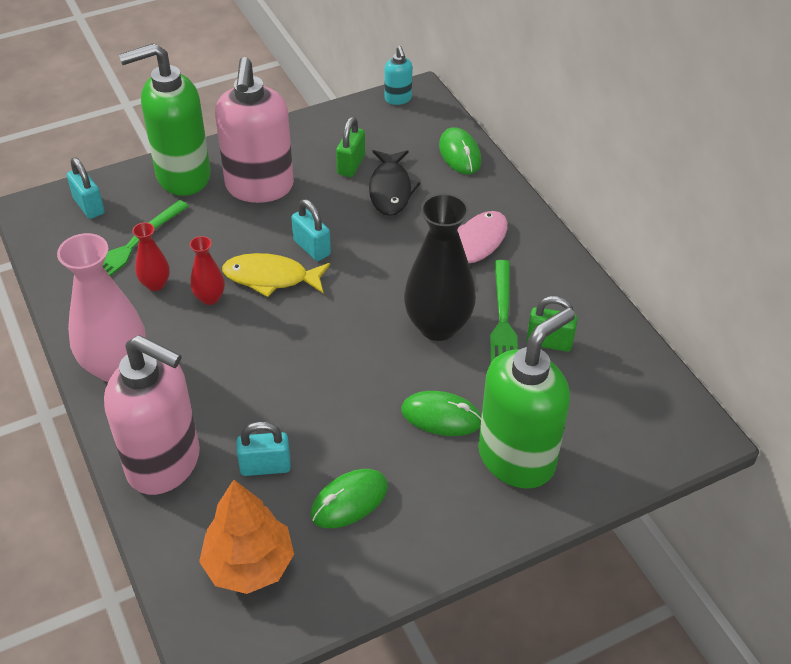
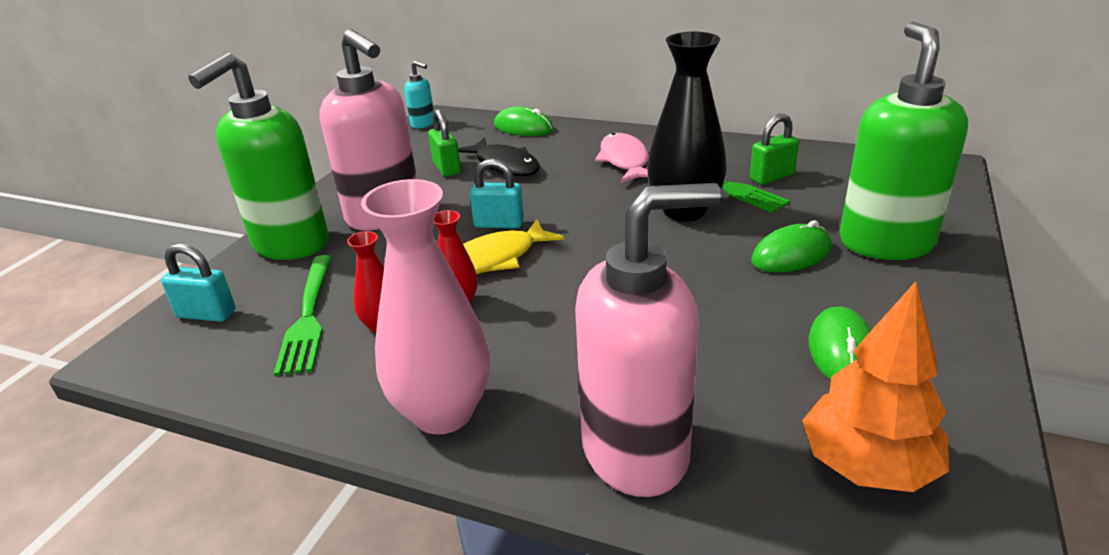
camera: 40 degrees left, 15 degrees down
turquoise padlock [237,421,291,476] -> none

